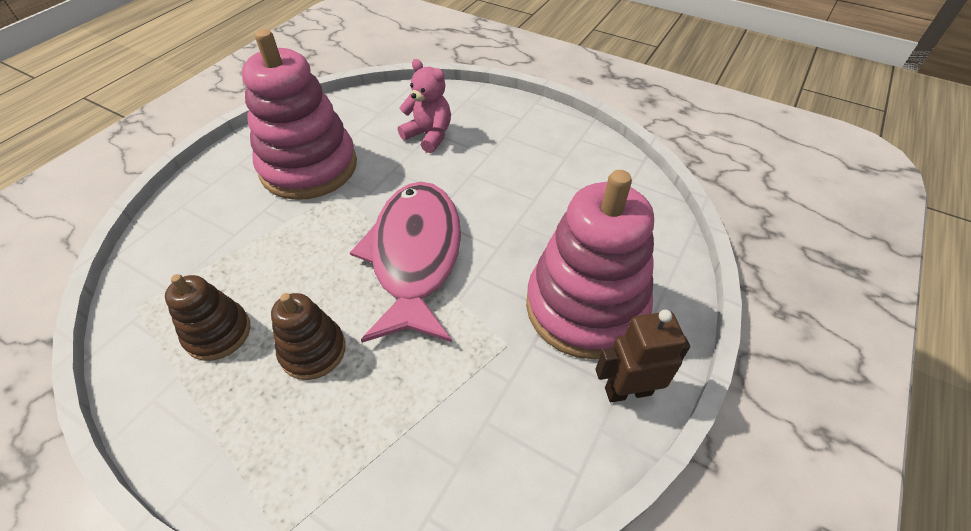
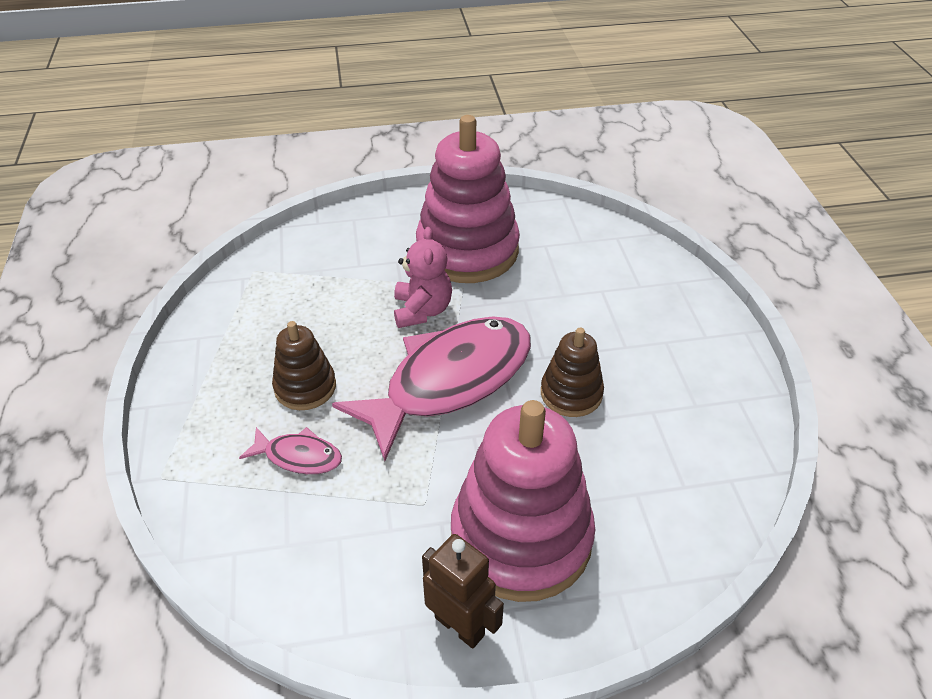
camera: 50 degrees right, 5 degrees down
brown stacking toy [165,274,250,361] -> brown stacking toy moved to [541,328,604,417]
pink teddy bear [398,59,451,153] -> pink teddy bear moved to [394,227,452,328]
none -> pink fish [239,427,342,474]

